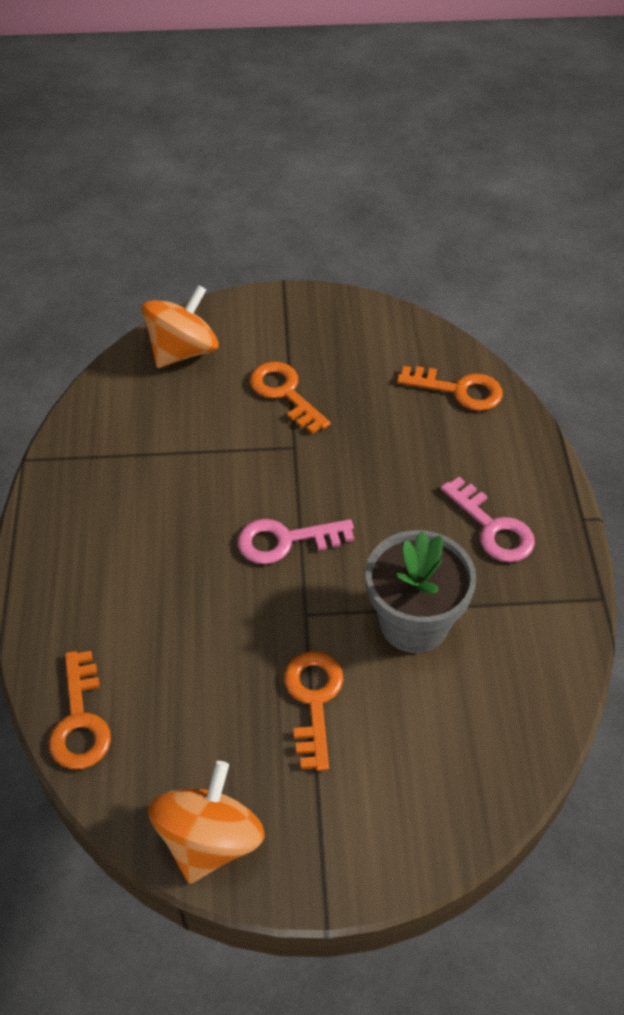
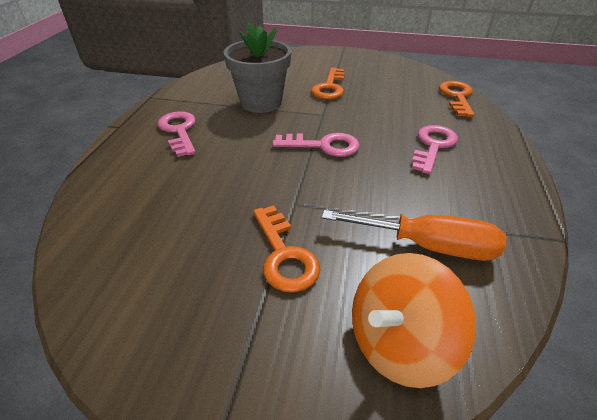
camera: 165 degrees left, 10 degrees down
orange spinning top [148,761,265,884] -> none
orange key [397,366,503,411] -> none
none -> orange screwdriver [322,210,506,261]
none -> pink key [412,125,458,174]

